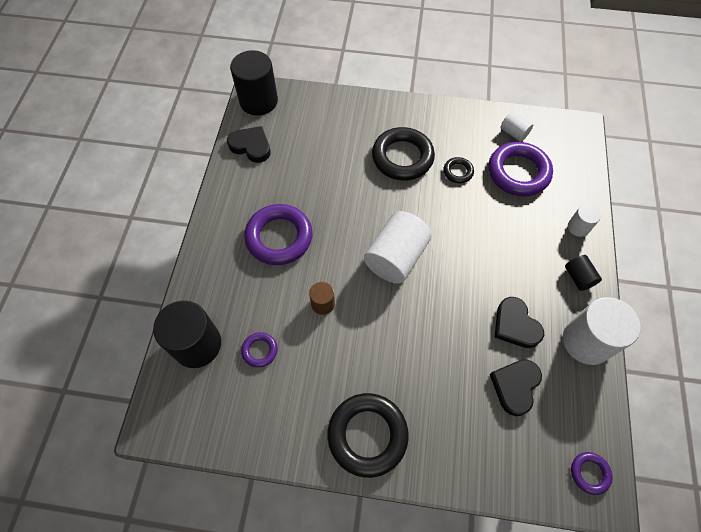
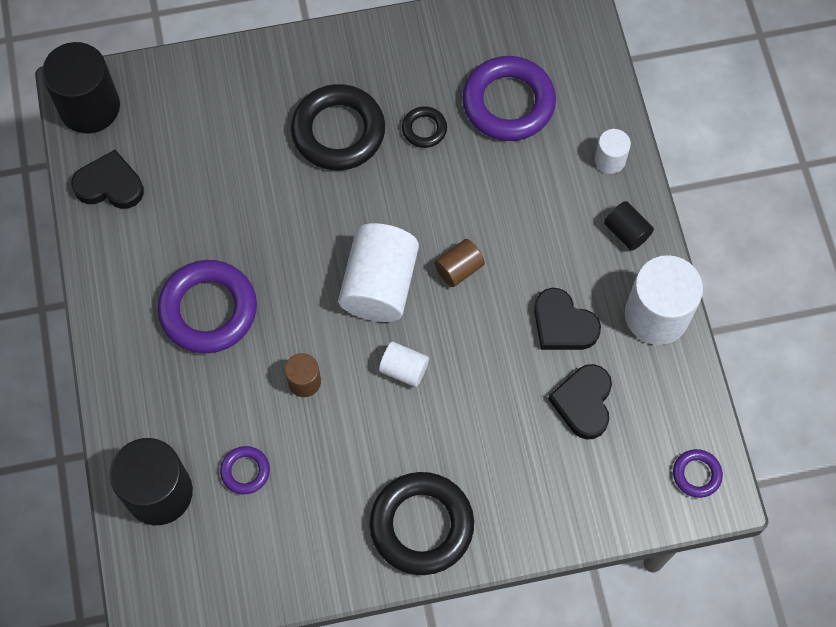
camera: 20 degrees left, 5 degrees up
white cylinder [501,111,533,142] -> white cylinder moved to [379,341,429,387]
none -> brown cylinder [434,239,485,287]

